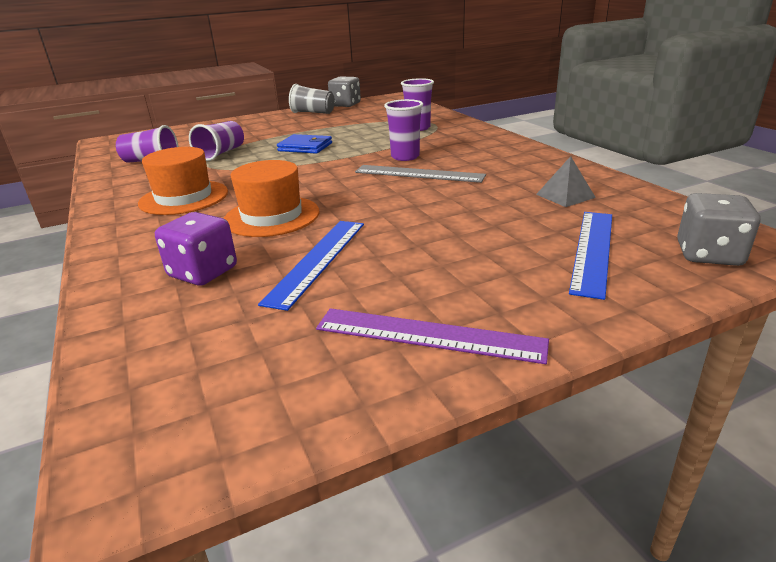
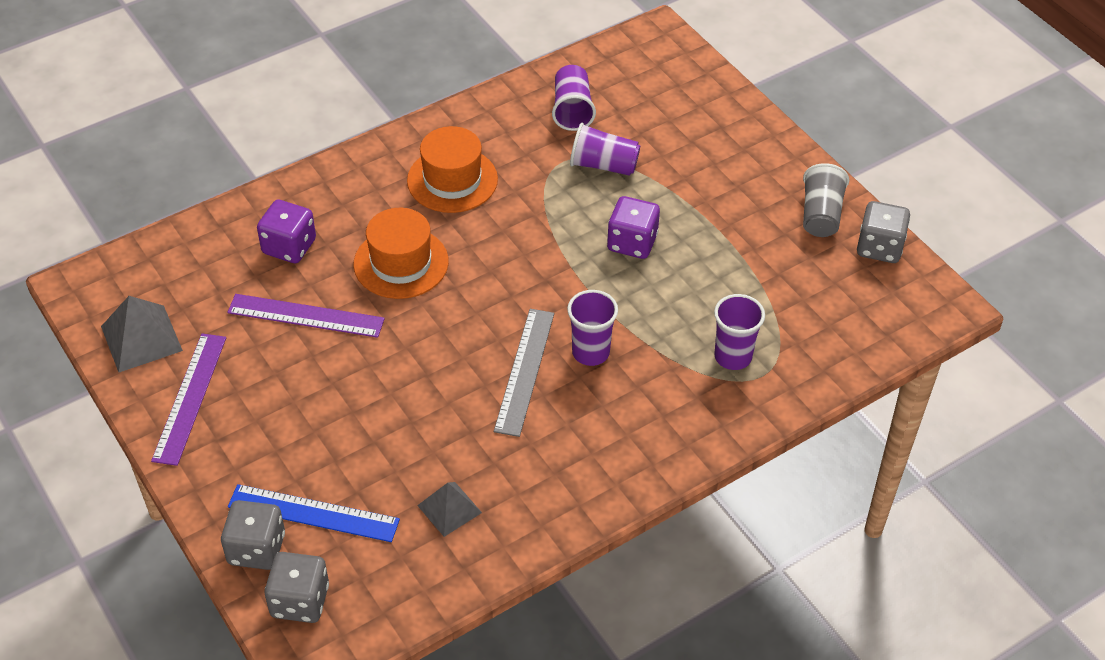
camera: 80 degrees right, 20 degrees up
blue ruler [258,221,364,311] -> purple ruler [227,294,385,338]
blue wallet [277,134,332,154] -> purple dice [607,196,660,259]
none -> grey pyramid [101,296,183,372]
none -> grey dice [221,500,285,570]

